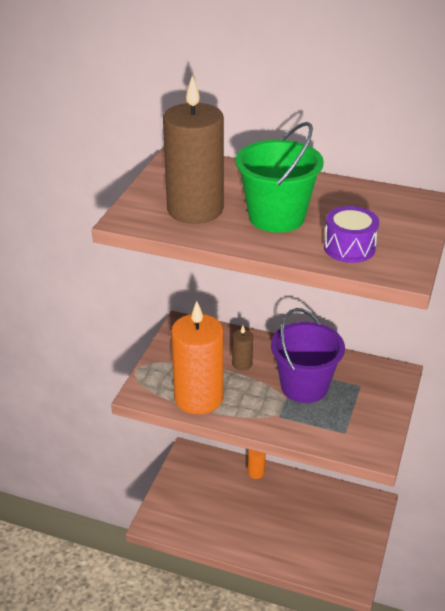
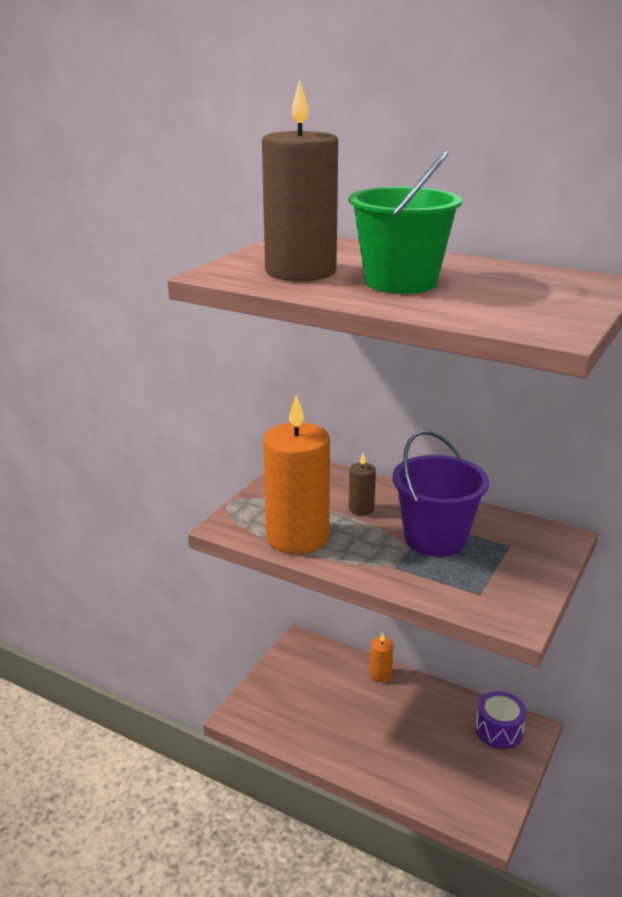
camera: 10 degrees right, 10 degrees down
purple drum [324,206,379,263] -> purple drum moved to [475,691,527,749]

